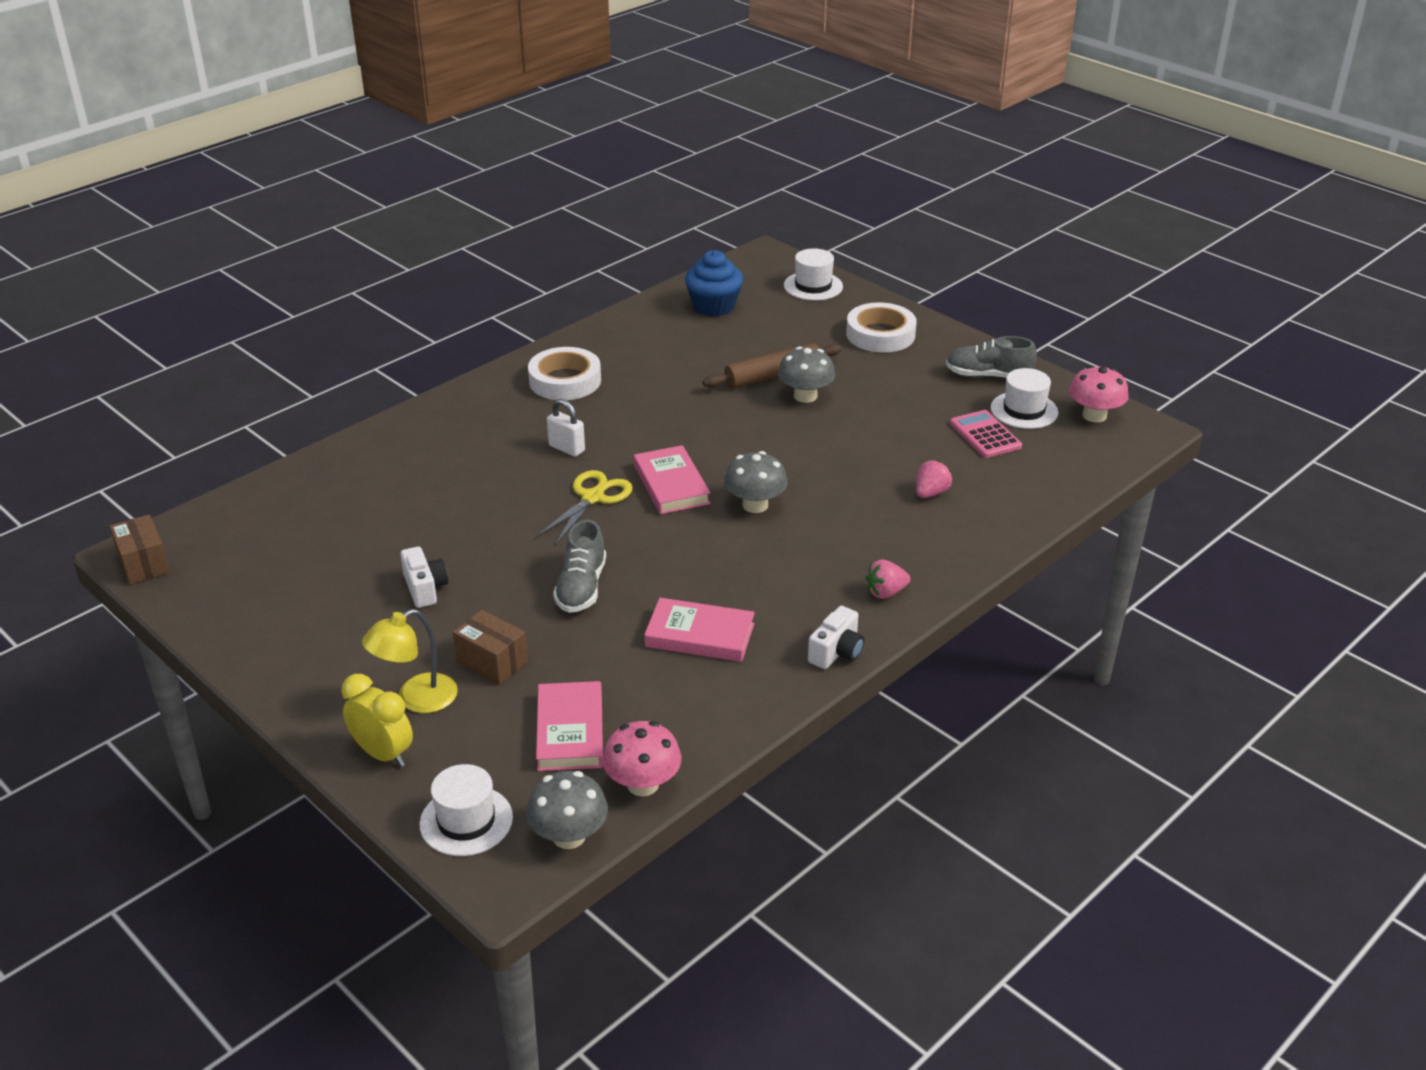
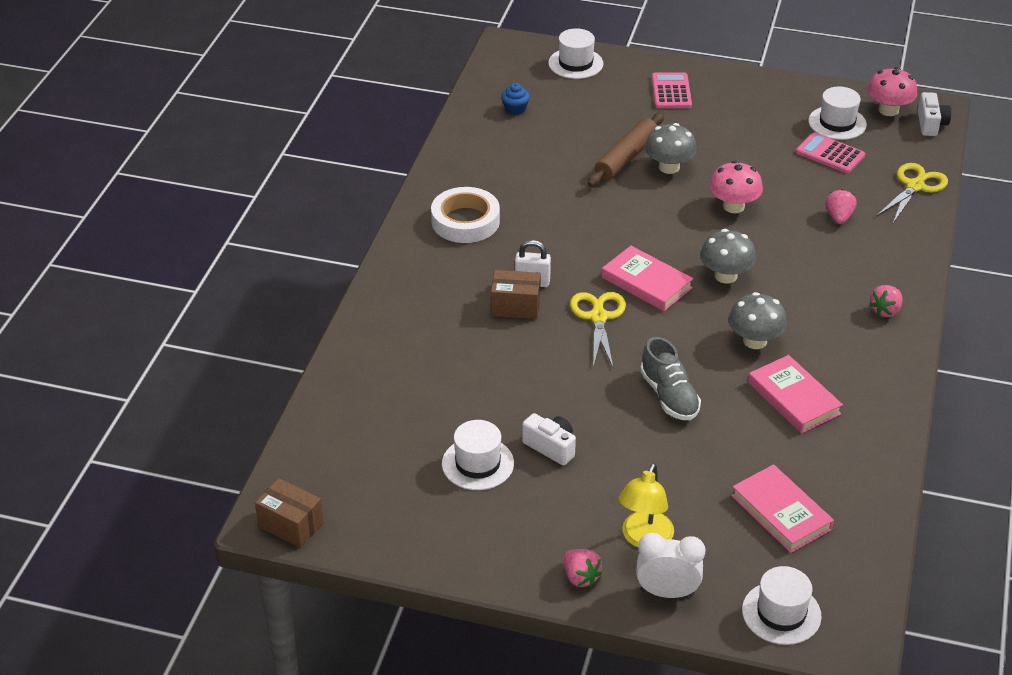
camera: 30 degrees left, 5 degrees up
yellow clock [341,674,413,767] -> white clock [636,533,705,598]
brown box [453,610,528,685] -> brown box moved to [491,270,541,319]
grey mushroom [526,771,608,849] -> grey mushroom moved to [729,292,787,349]
pink mushroom [603,721,682,796] -> pink mushroom moved to [709,161,763,213]
pink book [644,598,755,662] -> pink book turned 75 degrees clockwise [748,355,843,433]
blue cupcake [685,250,743,317] -> blue cupcake [501,83,530,115], size x0.53
white camera [808,606,864,669] -> white camera moved to [918,92,951,136]
white tape [846,302,917,353] -> pink calculator [652,73,692,108]
grey shoe [946,336,1037,378] -> none
none -> white hat [442,420,514,490]
none -> pink strawberry [564,549,603,587]
none -> yellow scissors [876,163,948,223]

